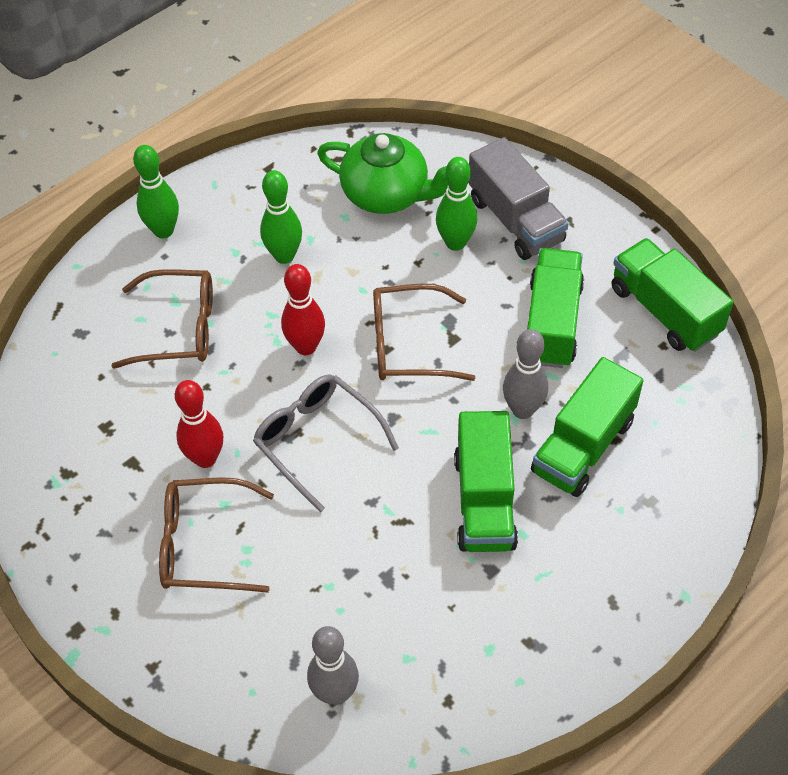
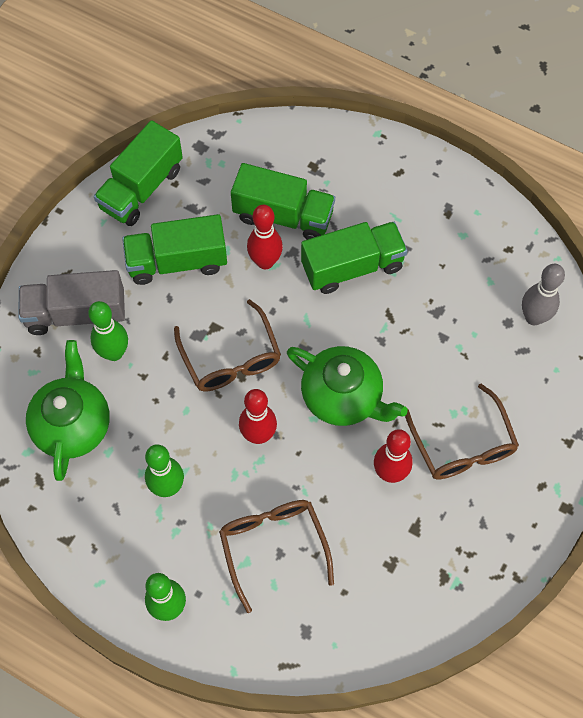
camera: 110 degrees left, 10 degrees up
grey glasses [253,374,399,512] -> green teapot [287,346,408,426]
grey truck [468,137,569,260] -> grey truck turned 135 degrees counterclockwise [18,270,125,335]
grey bowling pin [503,329,548,419] -> red bowling pin [247,205,283,269]

